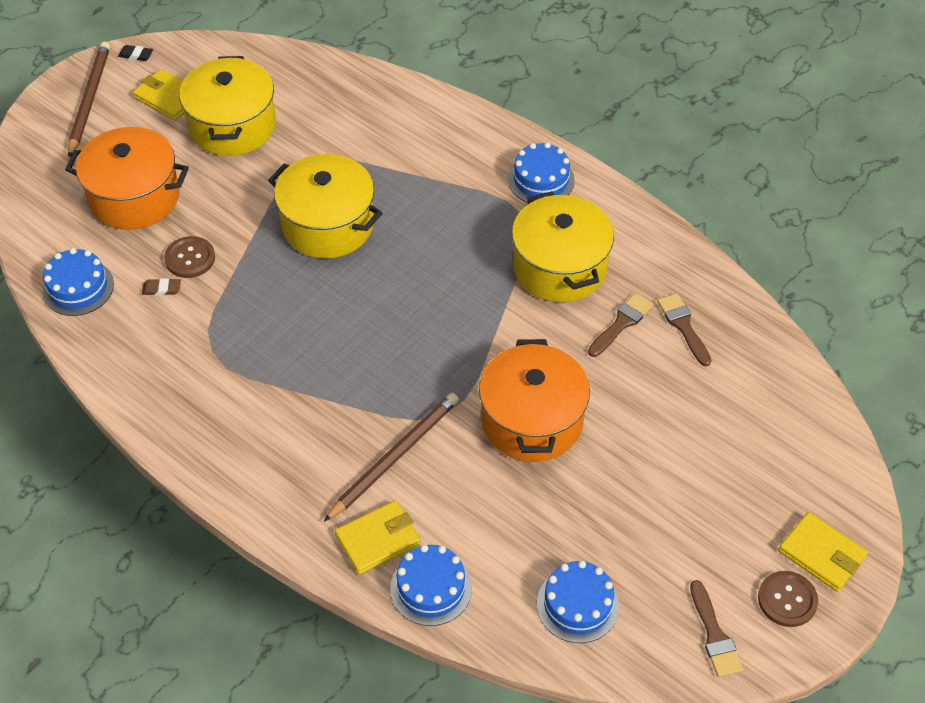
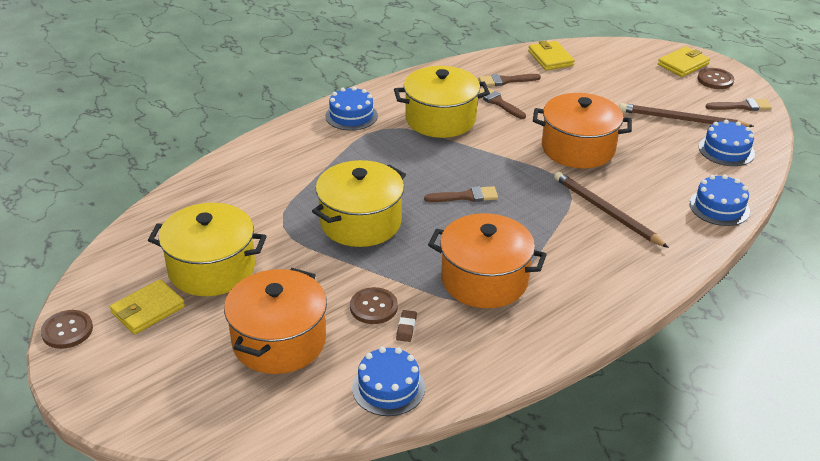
camera: 80 degrees left, 15 degrees down
brown pencil [68,42,110,158] -> brown pencil moved to [619,103,754,127]
black eraser [118,45,153,61] -> brown button [41,310,93,349]
yellow wallet [335,500,421,575] -> yellow wallet moved to [528,40,575,71]
none -> brown brush [424,186,498,202]
none -> orange pot [428,213,547,308]

